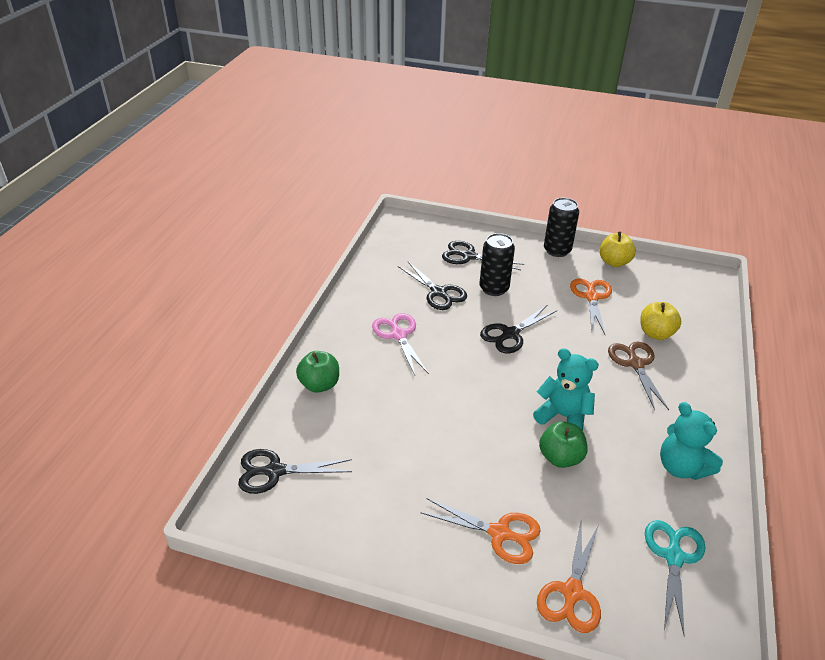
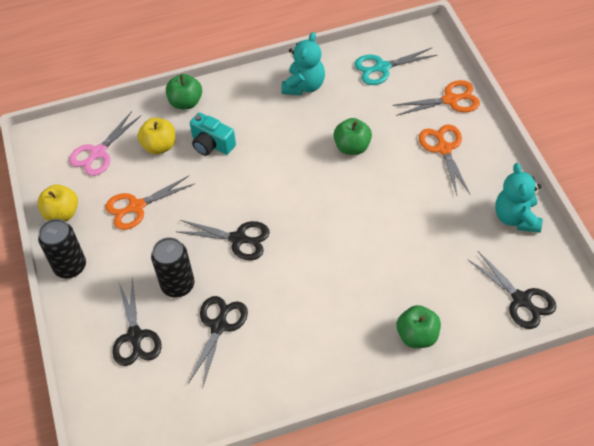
camera: 120 degrees left, 15 degrees up
pink scissors [372,313,429,375] -> pink scissors moved to [69,111,141,176]
turquoise teddy bear [533,348,599,431] -> turquoise teddy bear moved to [495,163,543,233]
brown scissors [608,342,669,410] -> turquoise camera [190,113,236,156]
none -> green apple [166,74,202,109]

